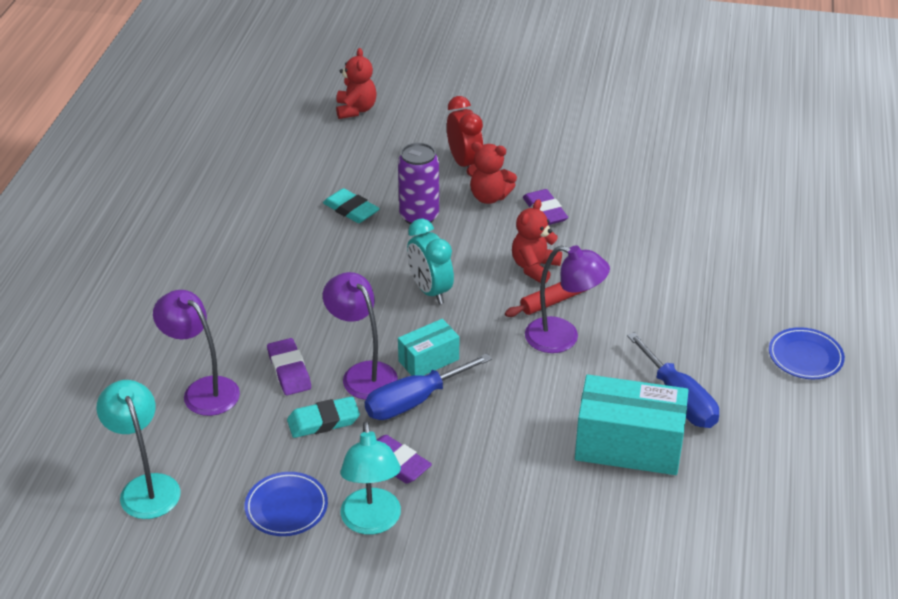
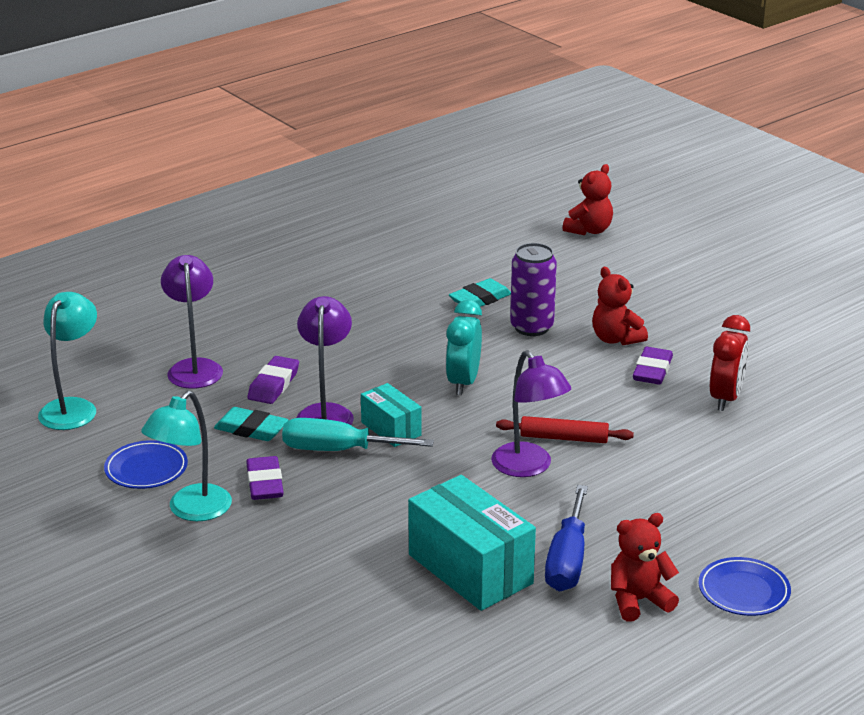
camera: 40 degrees right, 10 degrees down
turquoise eraser [323,188,380,223] -> turquoise eraser turned 60 degrees clockwise [449,278,511,307]
blue screwdriver [365,353,492,420] -> turquoise screwdriver [282,418,434,451]
turquoise box [398,319,459,376] -> turquoise box turned 45 degrees clockwise [361,383,422,447]
red clock [447,96,484,167] -> red clock moved to [710,315,750,411]
red teddy bear [512,199,562,283] -> red teddy bear moved to [611,513,679,622]

